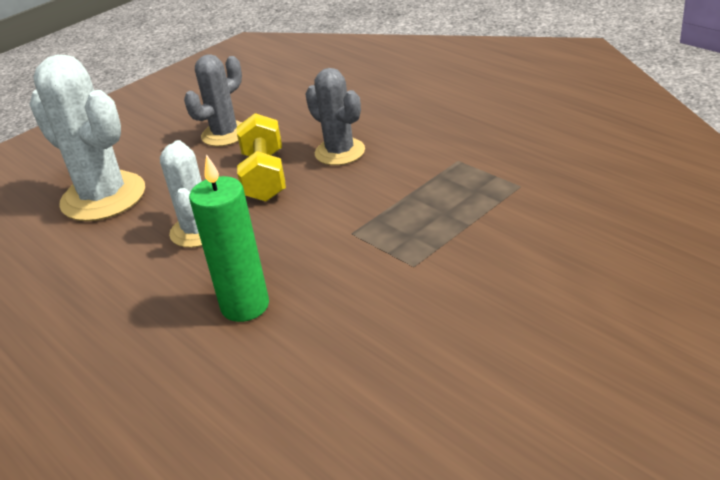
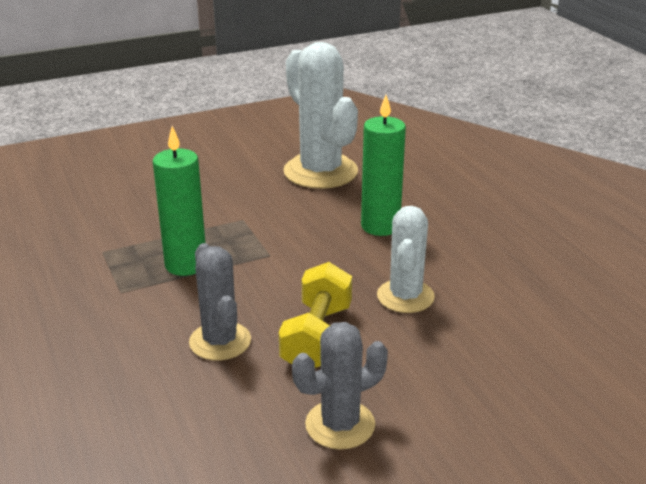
camera: 165 degrees left, 5 degrees down
white cactus [29,55,145,221] -> white cactus moved to [283,42,358,189]
none -> green candle [153,126,205,276]

